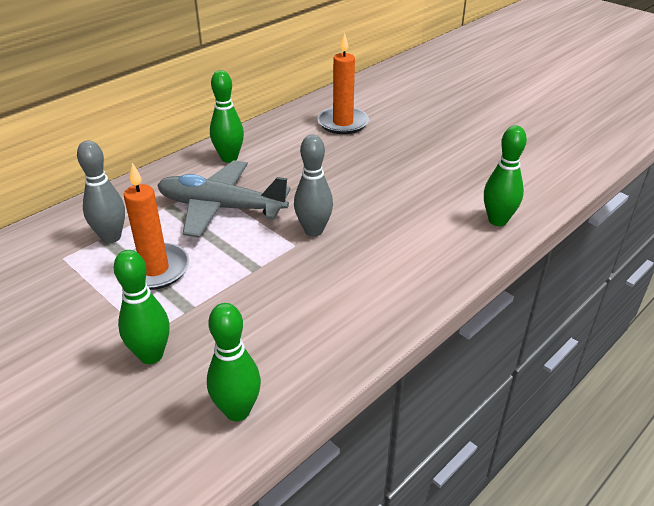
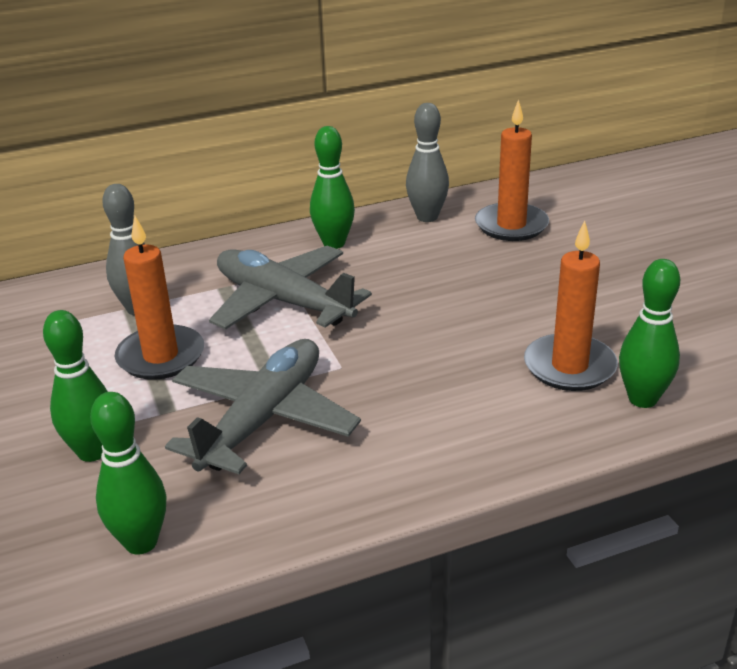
camera: 25 degrees right, 5 degrees down
grey bowling pin [294,134,333,237] -> grey bowling pin moved to [406,103,449,222]
none -> grey plane [165,339,361,474]
none -> orange candle [524,220,618,391]

